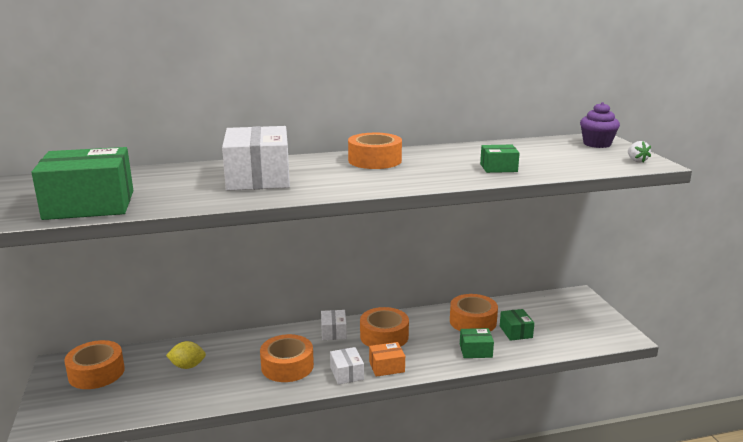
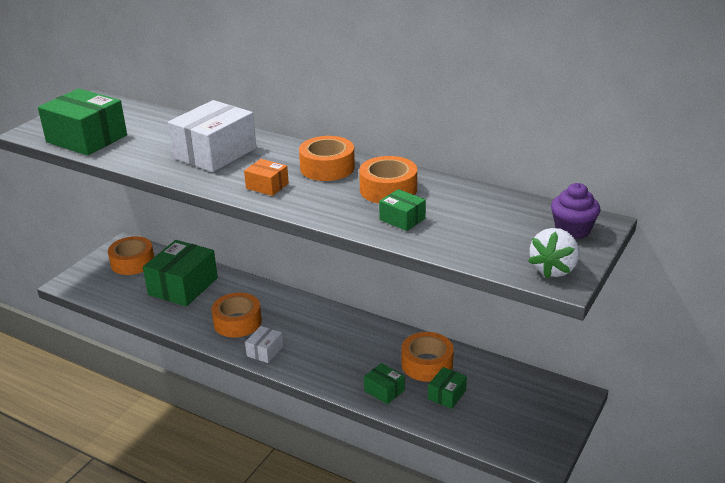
camera: 45 degrees right, 10 degrees up
yellow lemon [166,341,206,369] -> green box [143,240,218,306]
white box [321,310,347,340] -> none
orange tape [360,307,409,347] -> orange tape moved to [359,156,417,203]
orange box [369,342,405,377] -> orange box moved to [244,159,289,196]
white strawberry [628,141,651,163] -> white strawberry [528,228,579,278], size x1.83

